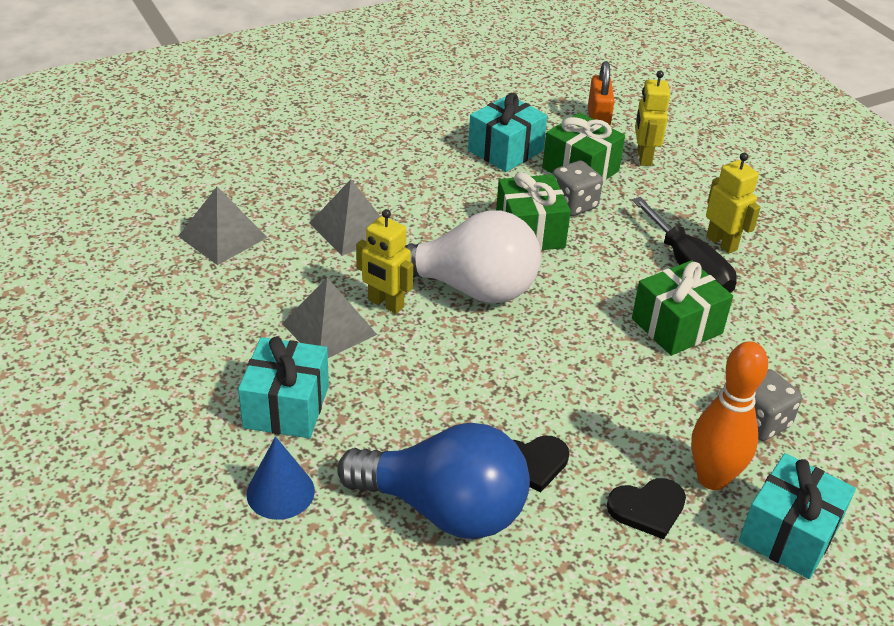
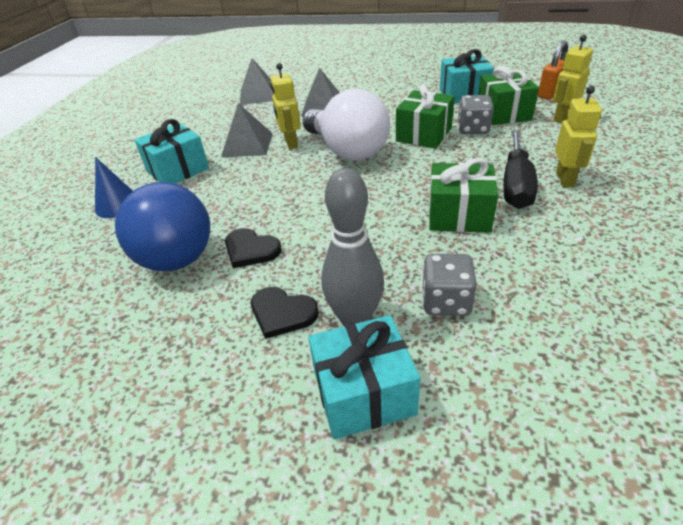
camera: 45 degrees right, 0 degrees up
orange bowling pin [691,341,768,490] -> grey bowling pin [321,168,384,327]

